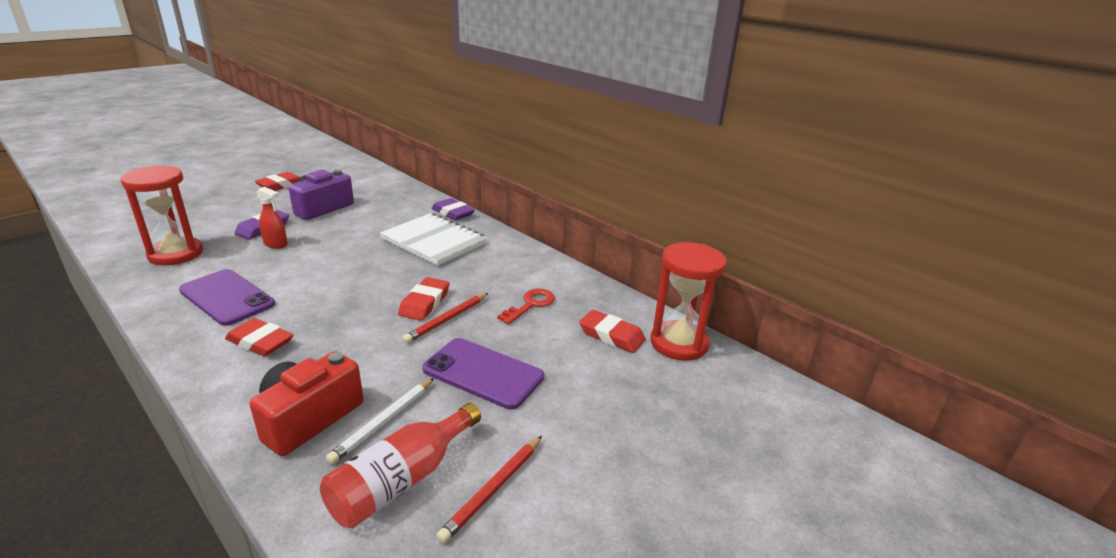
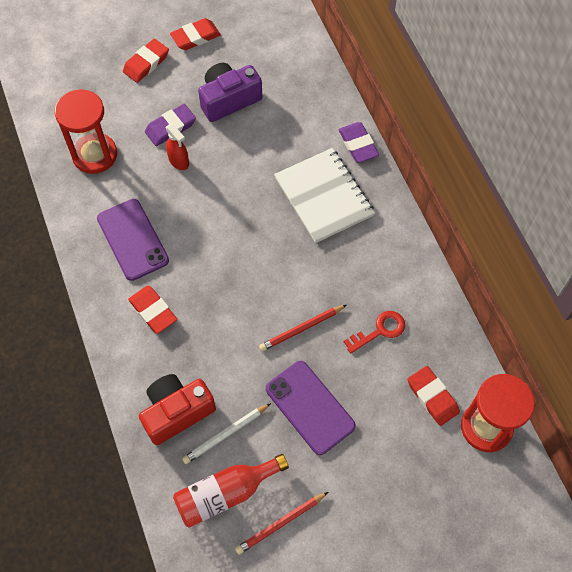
camera: 25 degrees right, 35 degrees up
red eraser [398,277,449,321] -> red eraser moved to [123,39,169,83]

